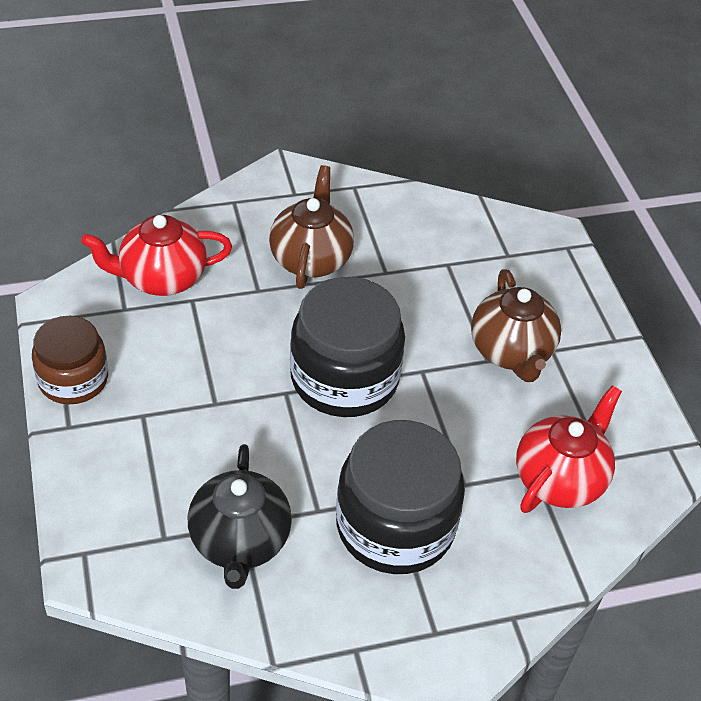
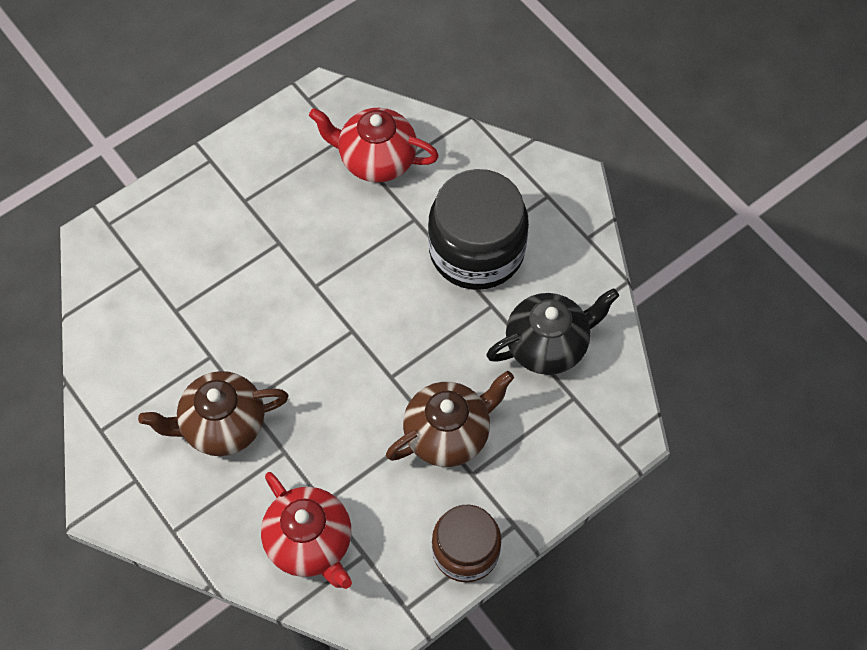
camera: 110 degrees left, 15 degrees up
black jar [290,277,405,417] -> none
brown teapot [471,269,561,382] -> brown teapot moved to [386,371,514,467]

